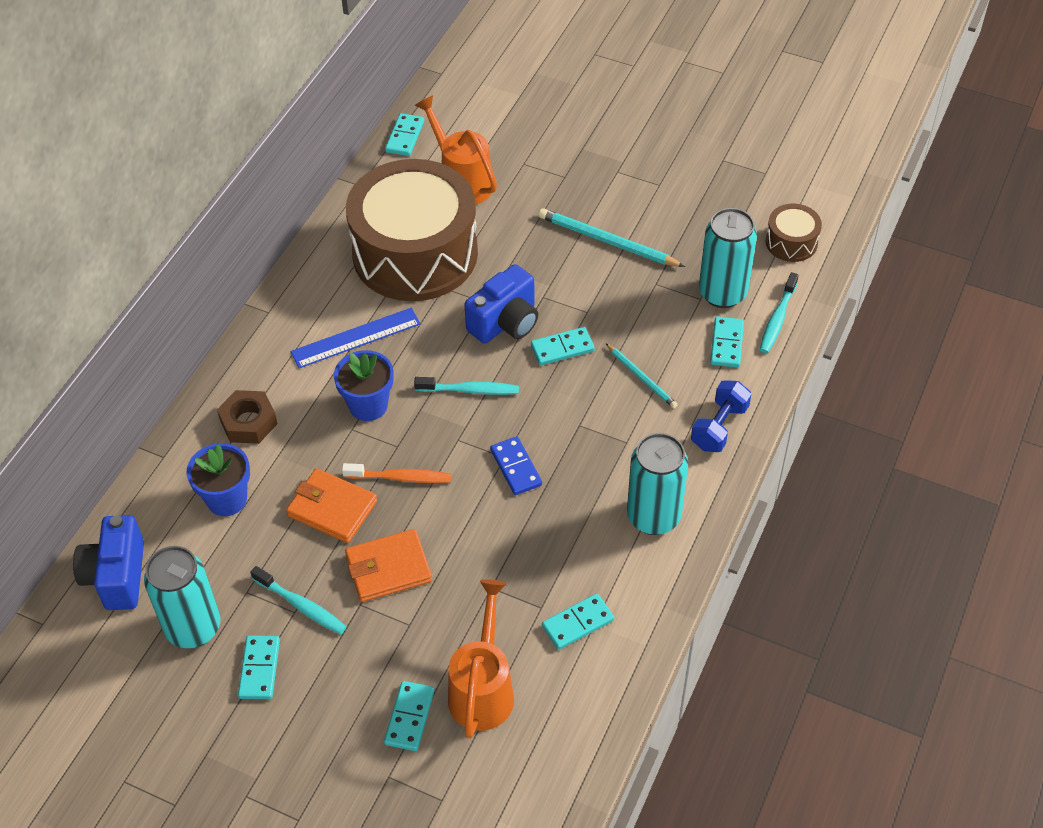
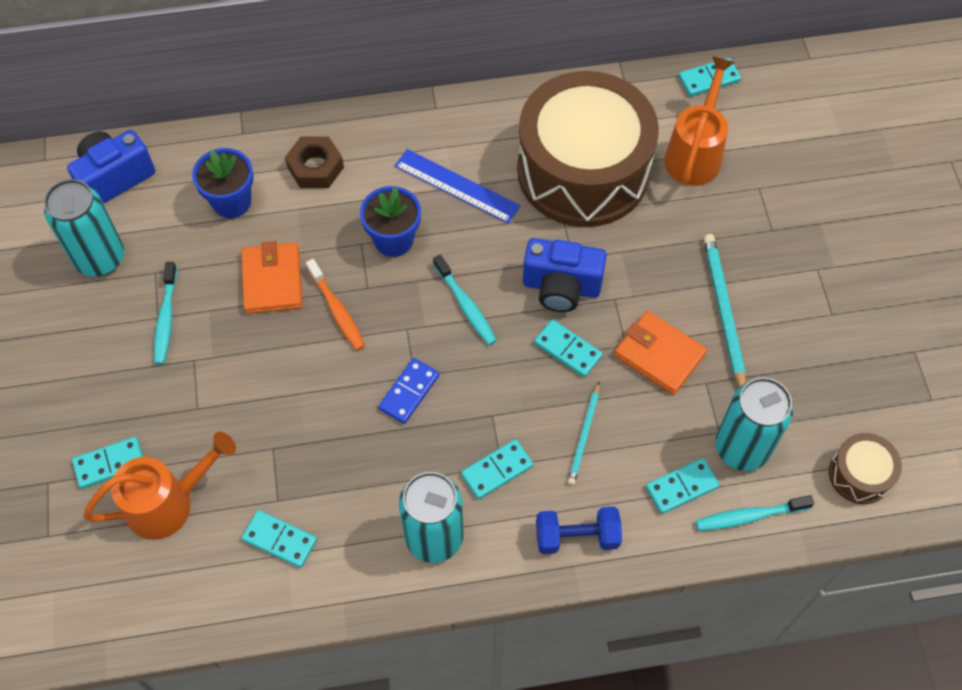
camera: 55 degrees right, 10 degrees up
turquoise domino [238,635,280,699] -> turquoise domino moved to [461,439,533,499]
orange wallet [345,529,432,602] -> orange wallet moved to [614,311,707,395]

